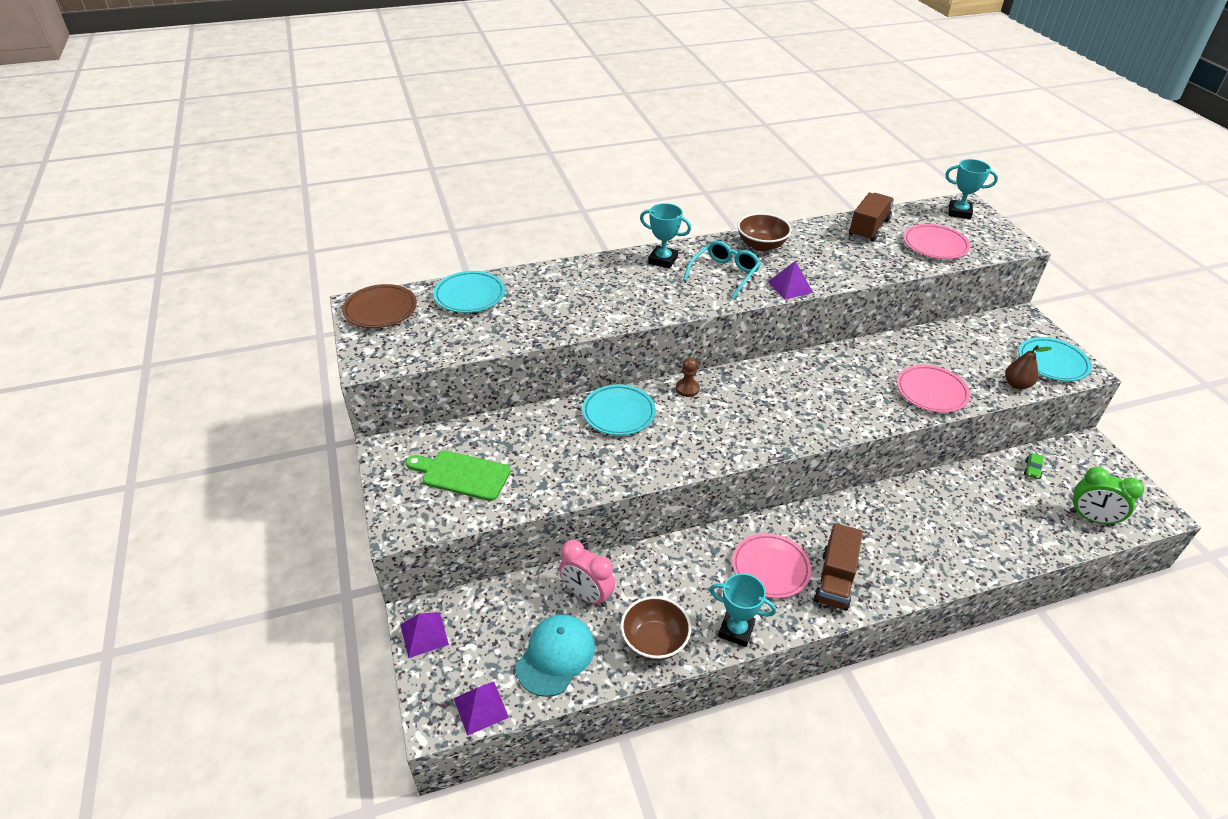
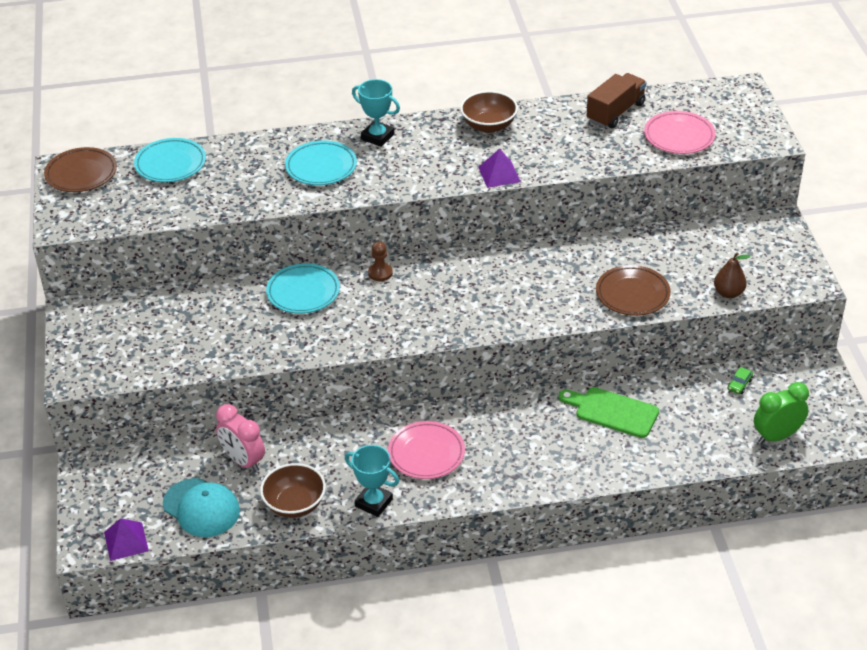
camera: 10 degrees right, 0 degrees up
purple pyramid [400,612,449,658] -> none
green cutting board [406,450,511,501] -> green cutting board moved to [558,387,659,438]
turquoise cap [516,614,595,697] -> turquoise cap turned 90 degrees clockwise [163,478,240,537]
turquoise glasses [683,241,761,299] -> none
brown truck [814,523,863,611] -> none
pink plate [897,365,970,413] -> brown plate [596,265,671,316]
turquoise trophy [945,159,998,219] -> none
turquoise plate [1018,337,1091,381] -> turquoise plate moved to [285,140,357,185]
green clock [1070,467,1144,526] -> green clock turned 120 degrees clockwise [754,382,809,444]

